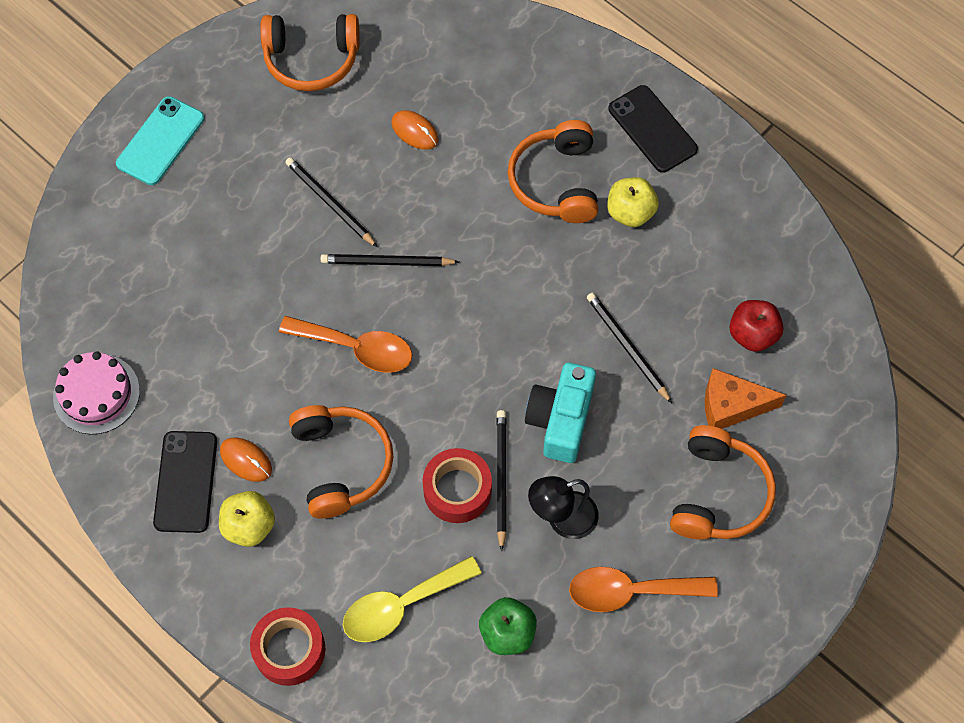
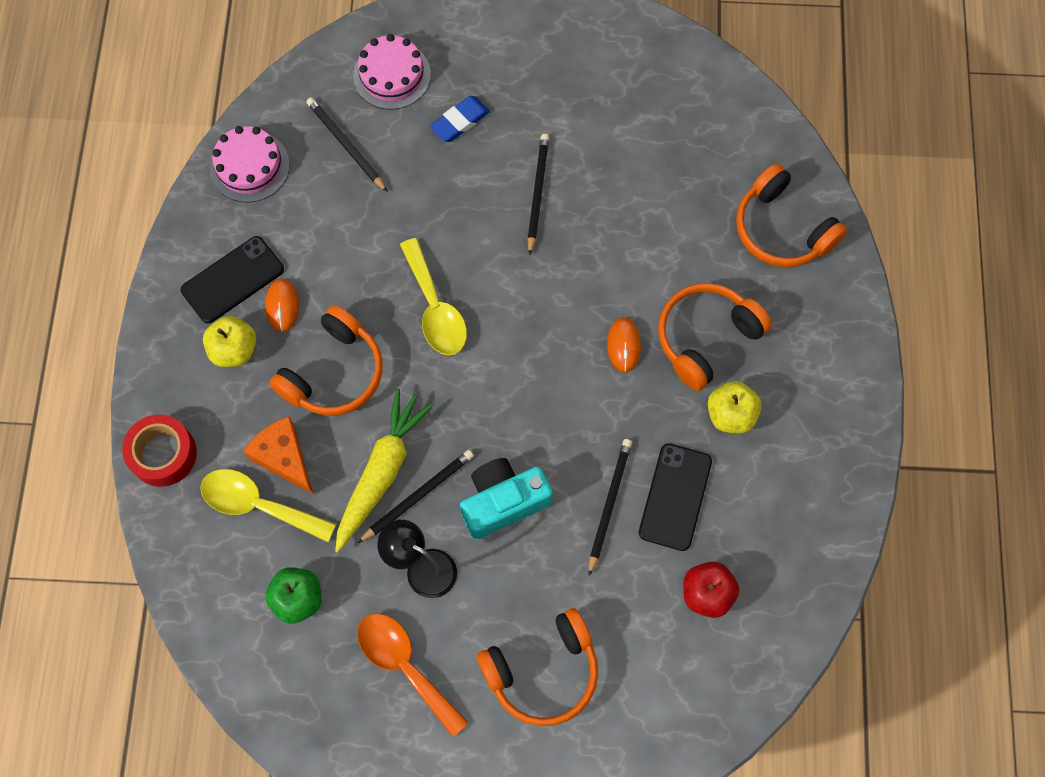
camera: 50 degrees right, 5 degrees up
turquoise phone [116,96,204,185] -> none
orange headphones [260,14,360,91] -> orange headphones moved to [736,163,847,267]
orange spoon [279,316,412,373] -> yellow spoon [400,238,467,355]
black pencil [321,254,459,266] -> black pencil moved to [307,97,388,192]
orange mouse [391,110,438,150] -> orange mouse moved to [607,318,641,373]
red tape [422,448,492,523] -> yellow carrot [335,388,434,552]
black phone [608,85,698,173] -> black phone moved to [639,443,712,551]
orange cheese [705,368,787,429] -> orange cheese moved to [243,416,314,495]
none -> pink cake [353,34,431,110]
none -> blue eraser [430,96,490,142]

